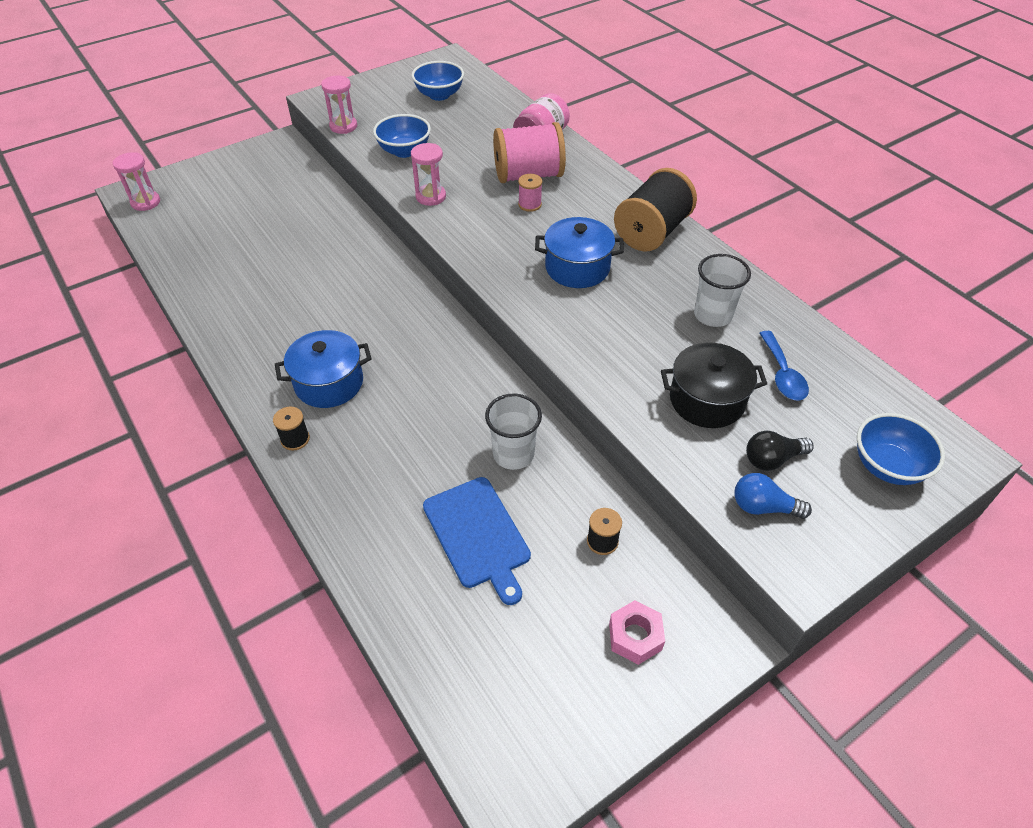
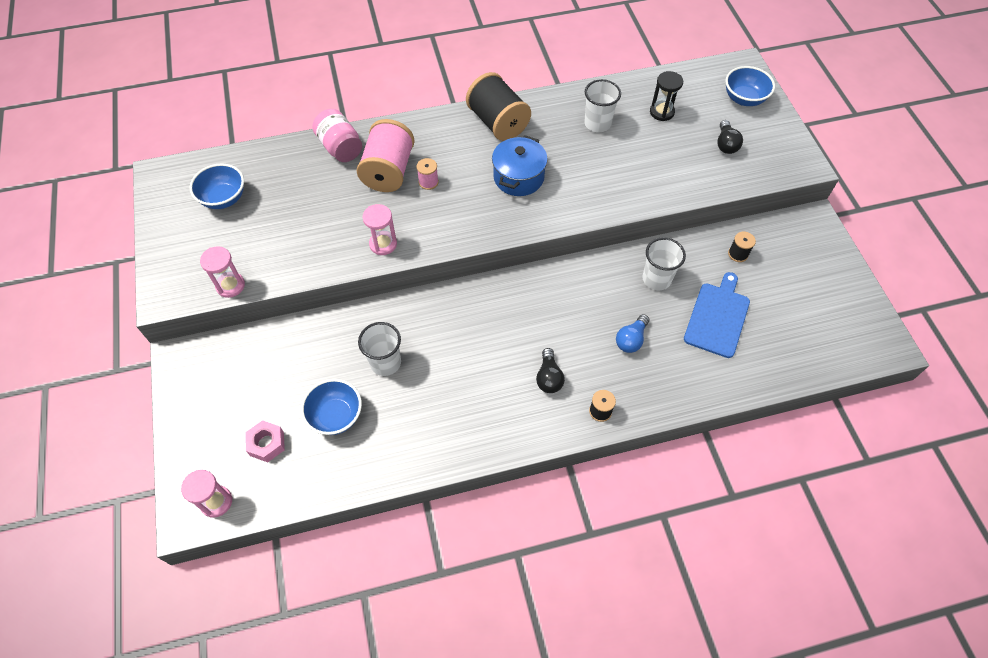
camera: 70 degrees left, 10 degrees up
blue pot [275,330,372,408] -> black light bulb [536,348,565,393]
blue bowl [373,114,431,158] -> blue bowl moved to [301,379,362,435]
blue cutting board [423,477,531,605] -> blue cutting board turned 60 degrees counterclockwise [684,272,750,358]
pink nut [609,600,665,665] -> pink nut moved to [245,420,285,462]
black pot [661,342,767,428] -> none
blue light bulb [734,473,812,519] -> blue light bulb moved to [616,314,649,353]
blue spoon [759,331,809,401] -> black hourglass [650,71,683,121]
none -> white cup [358,322,401,376]

